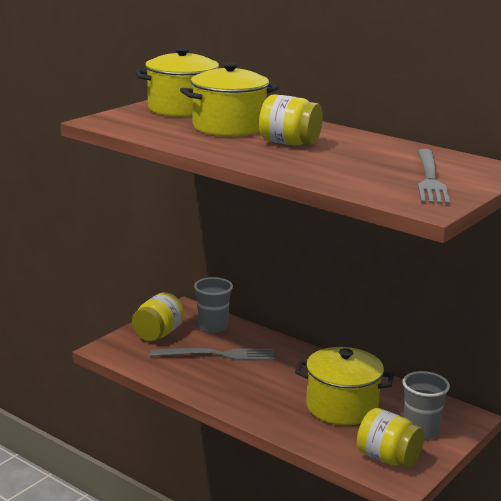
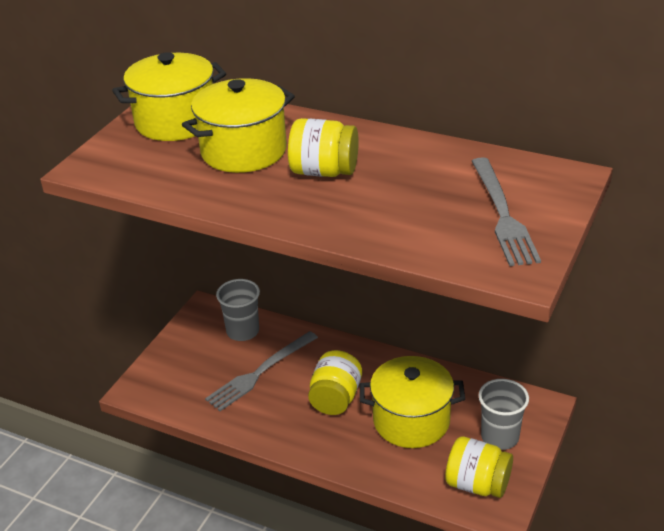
camera: 10 degrees left, 15 degrees up
yellow jar [132,292,184,341] -> yellow jar moved to [308,350,362,415]
grey fork [150,348,275,361] -> grey fork turned 150 degrees clockwise [205,331,318,411]

